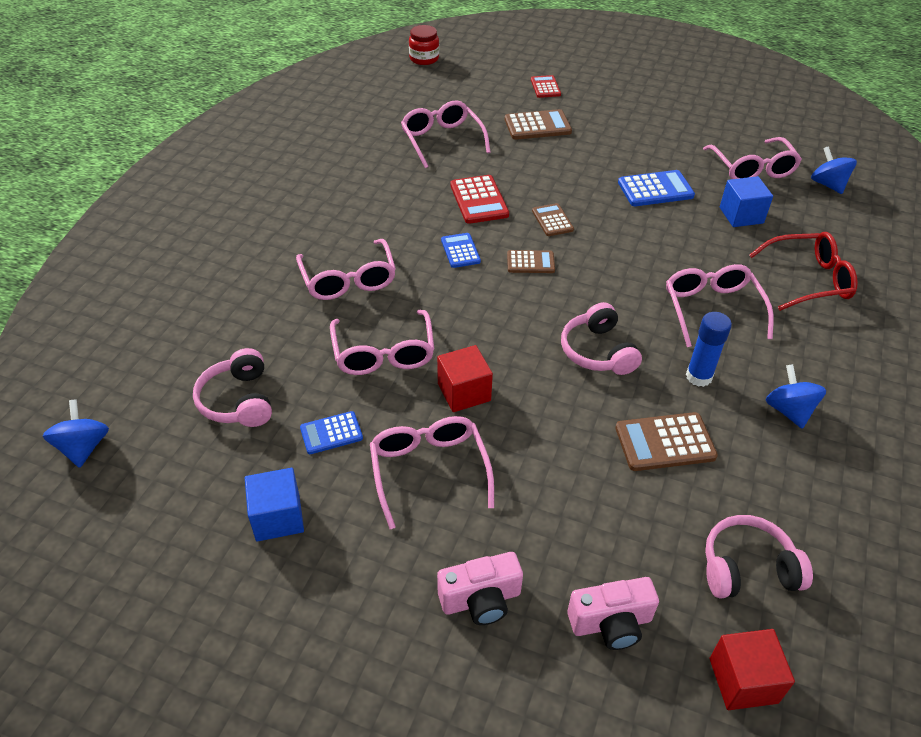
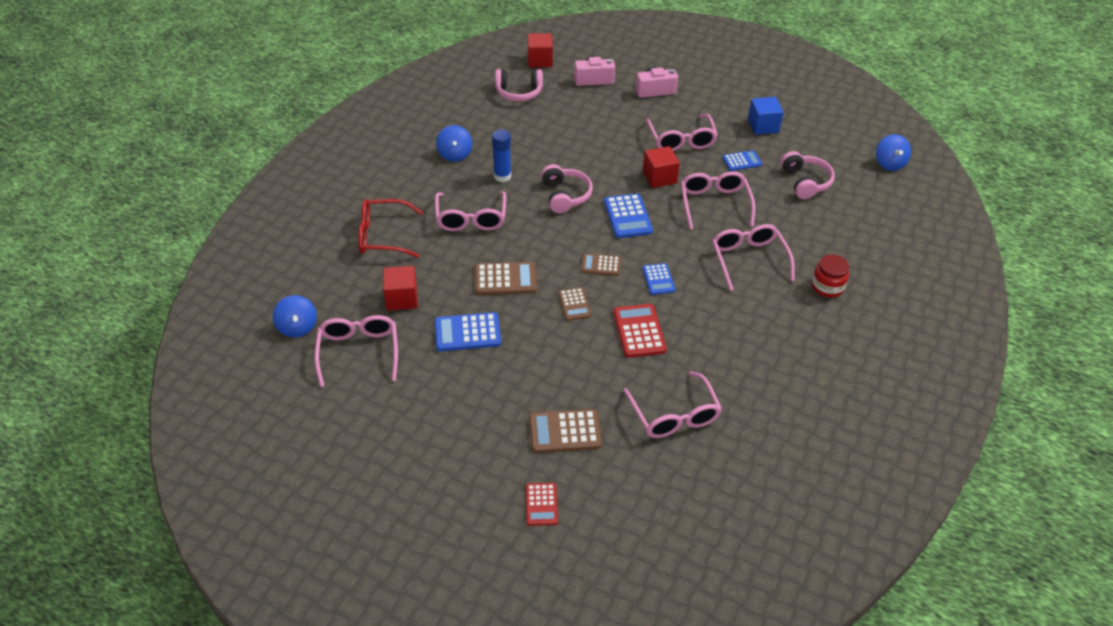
camera: 175 degrees left, 0 degrees up
red jar [409,25,439,65] -> red jar moved to [812,254,849,298]
brown calculator [615,412,718,471] -> brown calculator moved to [475,262,537,295]
blue cube [720,176,773,227] -> red cube [383,266,418,310]
none -> blue calculator [604,194,653,238]

